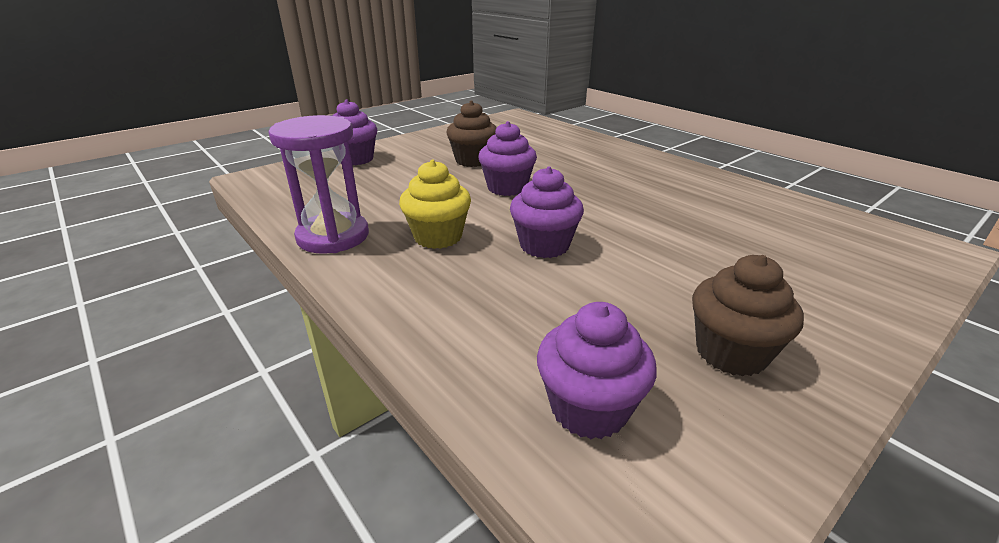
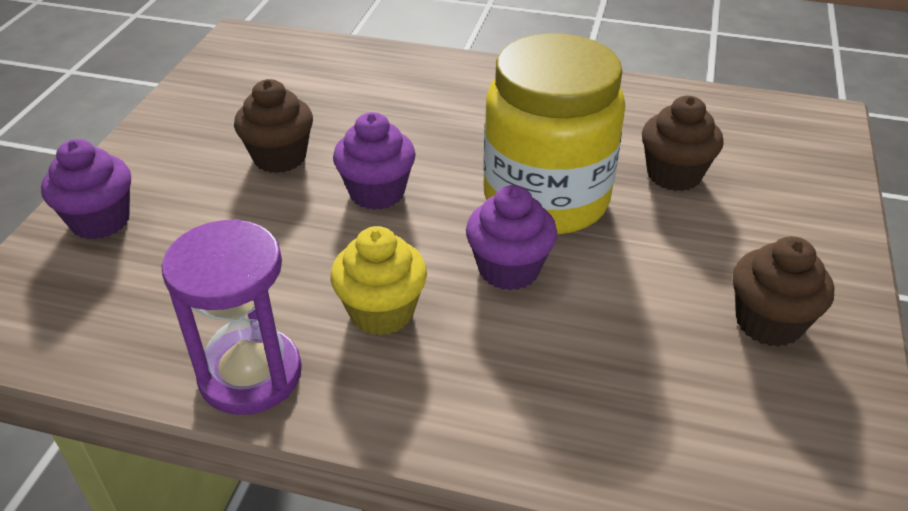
camera: 35 degrees left, 10 degrees up
purple cupcake [537,302,657,439] -> none
none -> yellow jar [483,33,625,235]
none -> brown cupcake [642,96,724,191]

